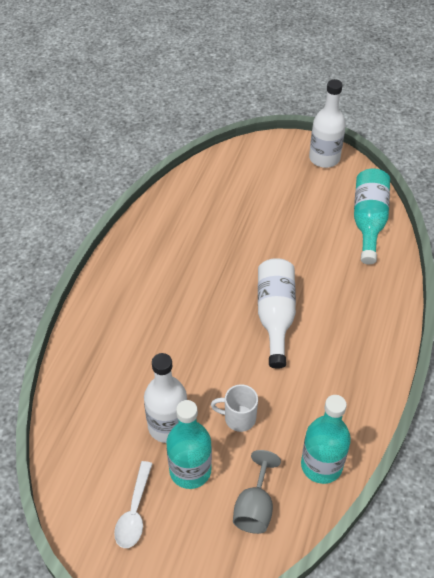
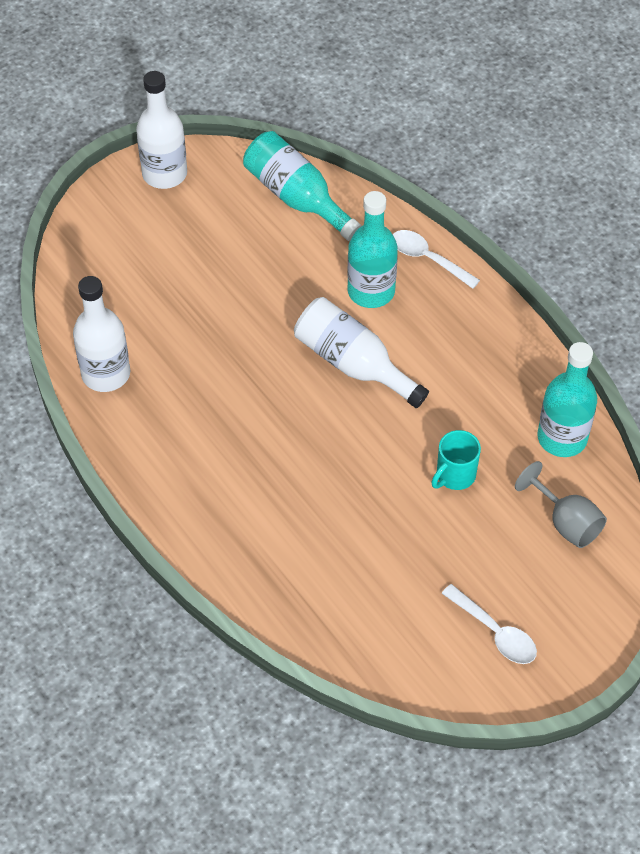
camera: 55 degrees left, 5 degrees up
white bottle [144,353,187,443] -> white bottle moved to [73,276,130,392]
turquoise bottle [166,400,212,489] -> turquoise bottle moved to [348,191,398,308]
white mug [211,384,258,432] -> turquoise mug [431,430,481,490]
none -> white spoon [393,230,480,289]

